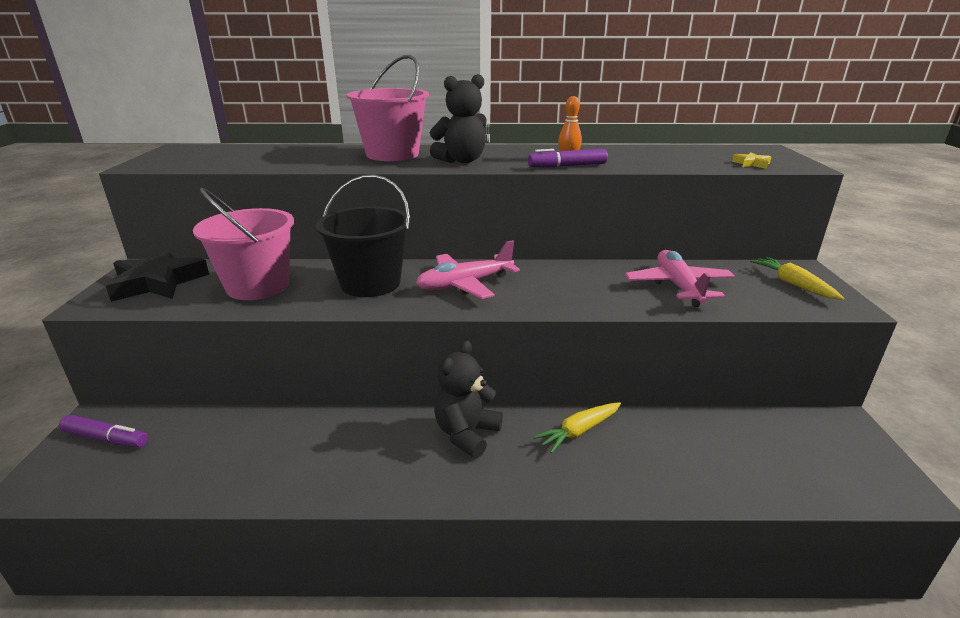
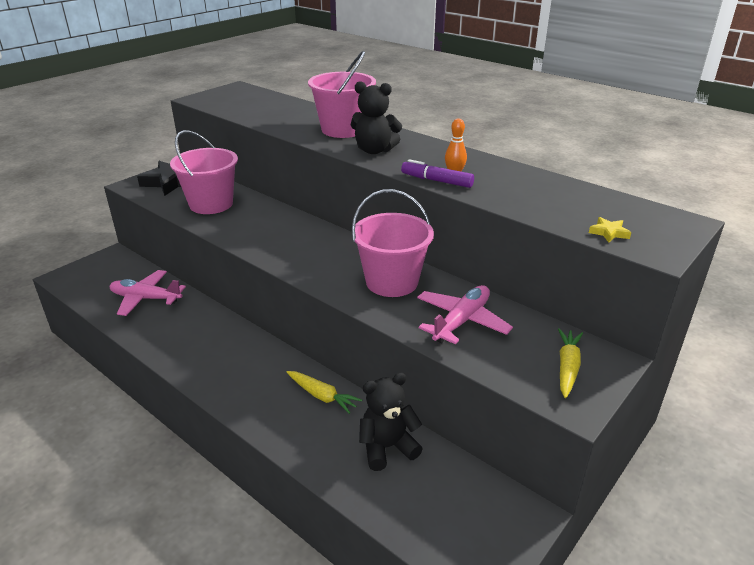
camera: 40 degrees right, 5 degrees up
purple marker [59,415,148,448] -> none
black bucket [316,174,411,297] -> none
pink plane [416,240,520,299] -> pink plane moved to [110,270,186,316]
black teddy bear [434,340,503,458] -> black teddy bear moved to [359,373,422,471]
yellow carrot [533,402,621,453] -> yellow carrot turned 150 degrees counterclockwise [286,371,362,414]
none -> pink bucket [352,189,434,297]

